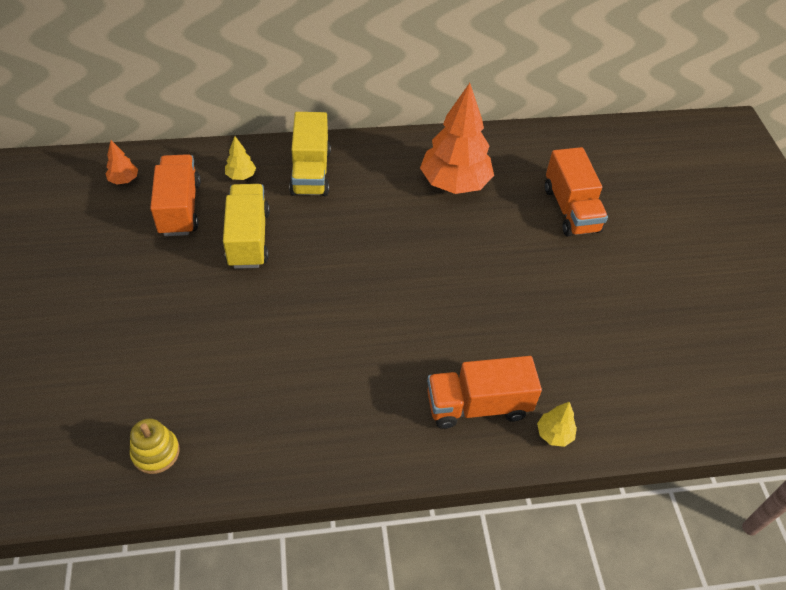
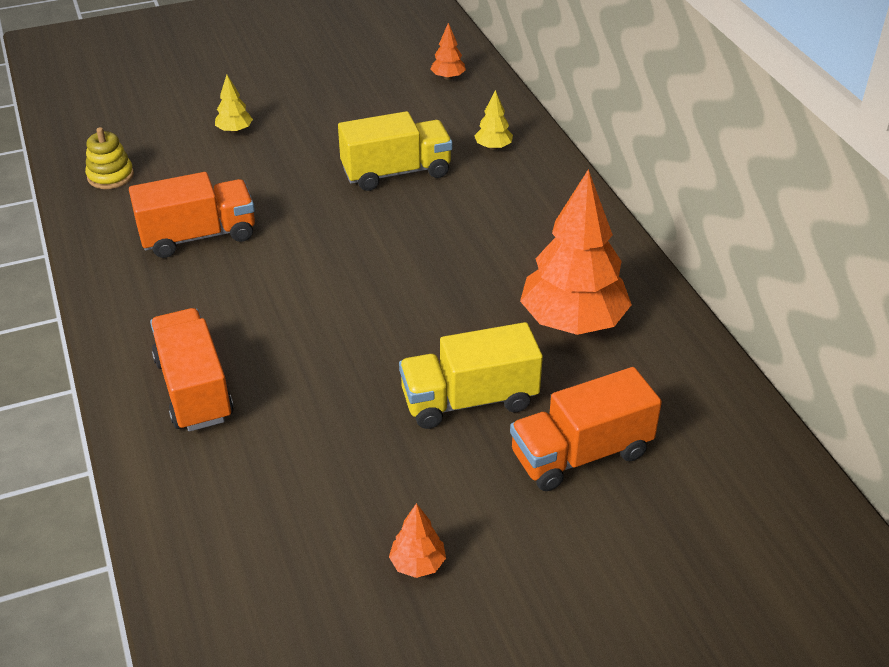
camera: 80 degrees right, 10 degrees down
orange truck [150,154,201,236] -> orange truck moved to [129,172,255,258]
yellow truck [289,112,331,196] -> yellow truck moved to [399,322,543,429]
yellow tree [537,402,577,447] -> yellow tree moved to [215,75,253,133]
none -> orange tree [389,503,446,578]

